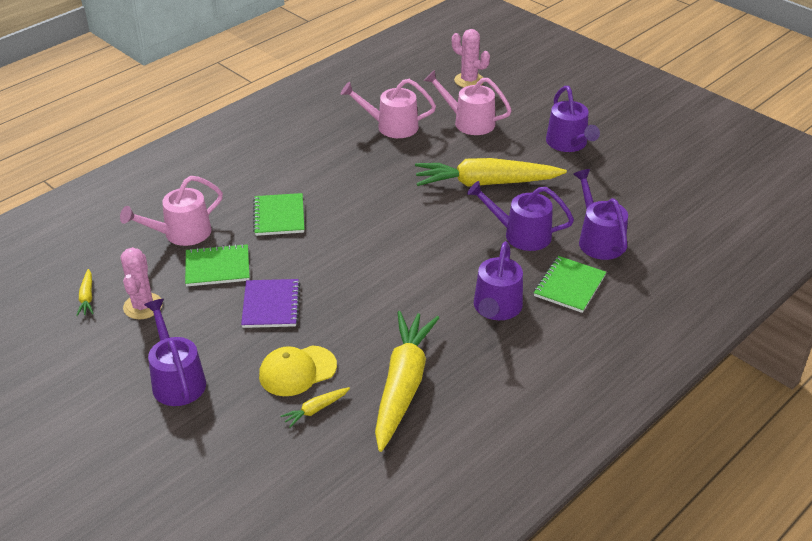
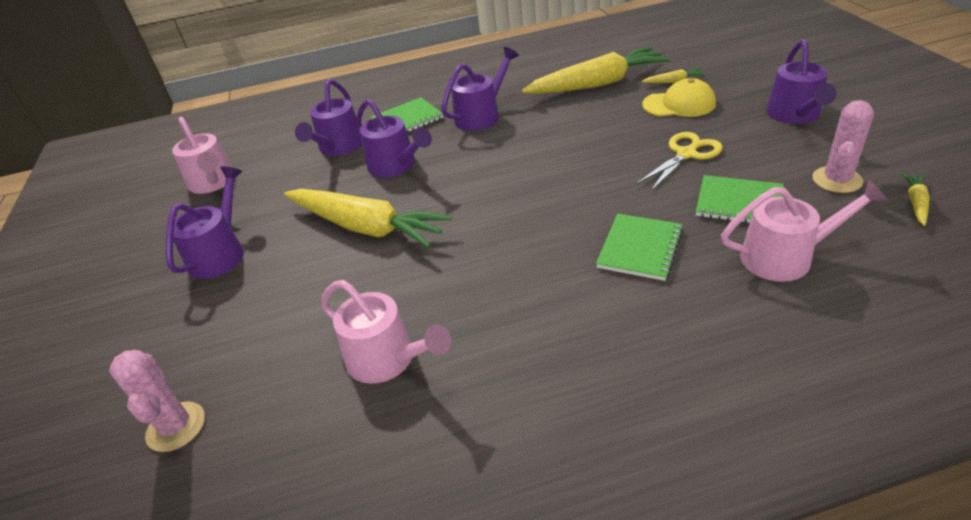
camera: 145 degrees left, 0 degrees up
purple notebook [241,279,300,328] -> yellow scissors [636,132,723,191]
yellow carrot [375,311,439,452] -> yellow carrot turned 150 degrees counterclockwise [521,46,670,94]
pink watering can [424,70,512,135] -> pink watering can moved to [172,117,232,194]

